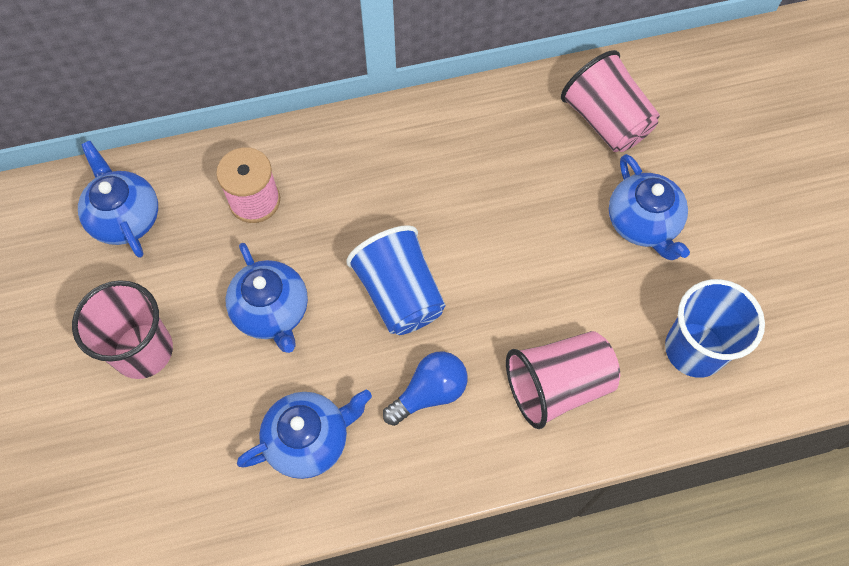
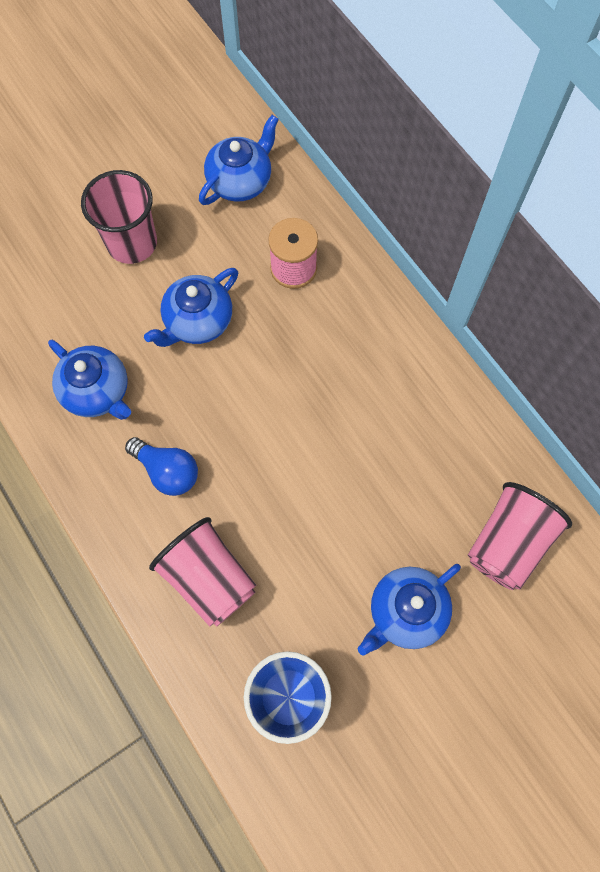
camera: 70 degrees right, 5 degrees up
blue cup [346,225,445,335] -> none

